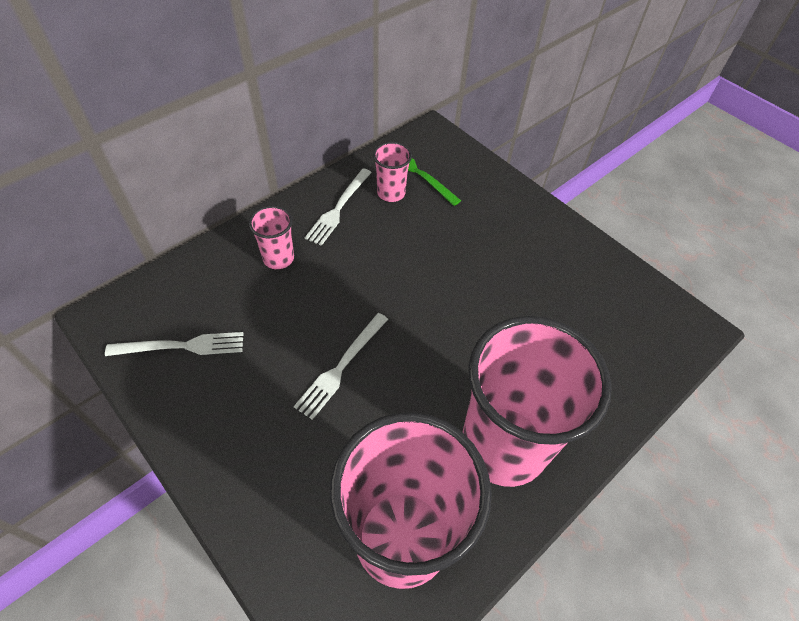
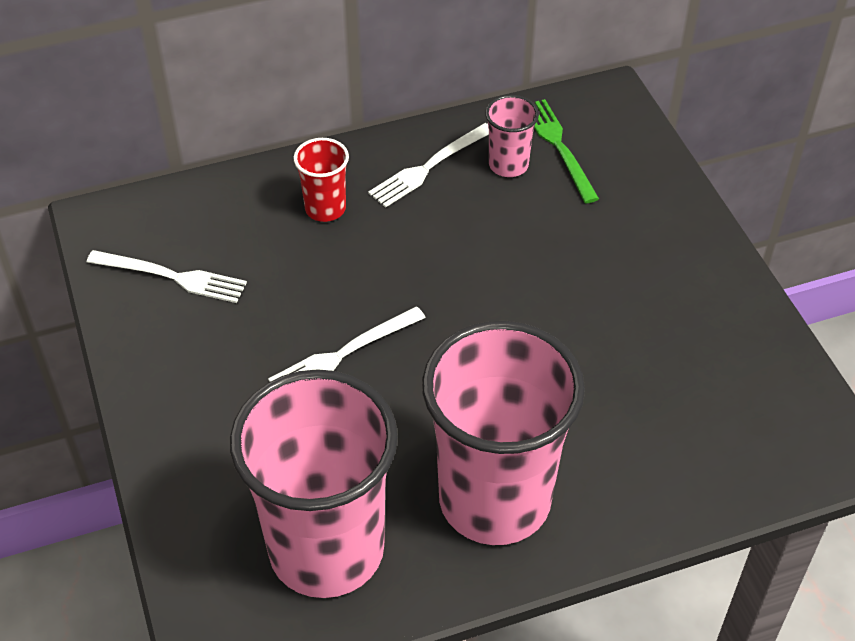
camera: 25 degrees right, 5 degrees down
pink cup [249,206,294,269] -> red cup [293,138,349,222]

